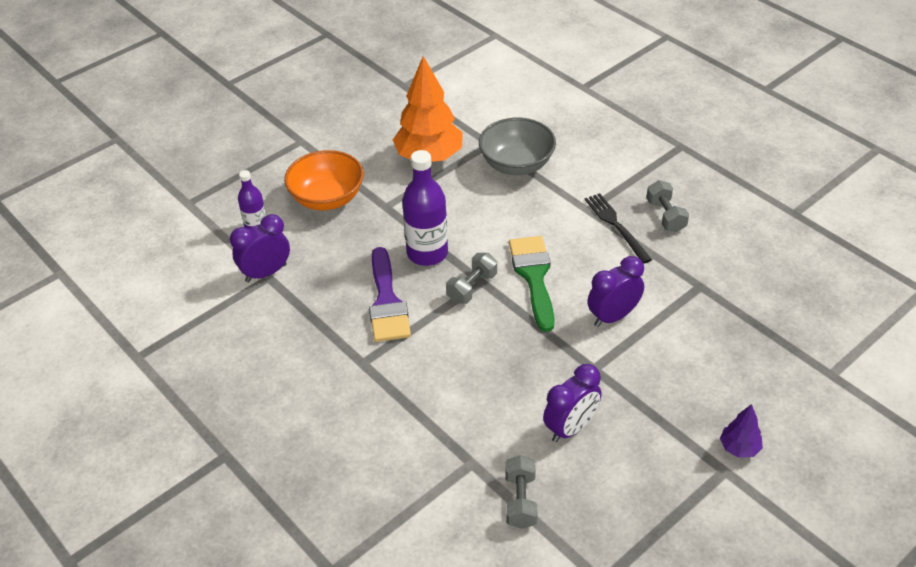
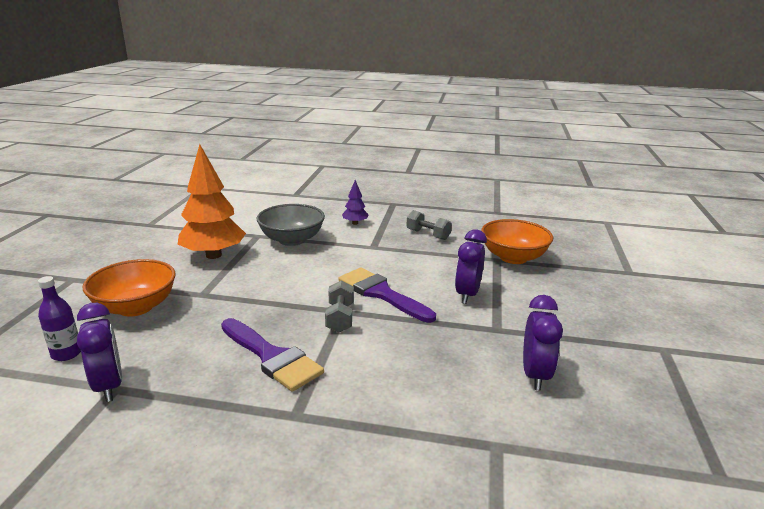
camera: 40 degrees left, 20 degrees down
purple clock [230,214,290,282] -> purple clock turned 135 degrees clockwise [77,303,122,402]
purple bottle [402,150,448,266] -> none
grey dumbbell [505,455,538,529] -> none
green brush [509,236,554,332] -> purple brush [338,267,436,323]
black fork [585,193,652,264] -> none
purple tree [720,404,763,458] -> purple tree moved to [342,180,368,225]
none -> orange bowl [481,219,553,264]

